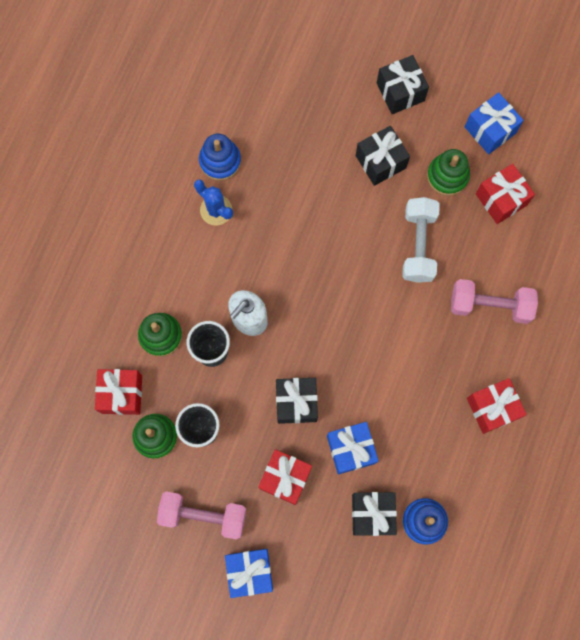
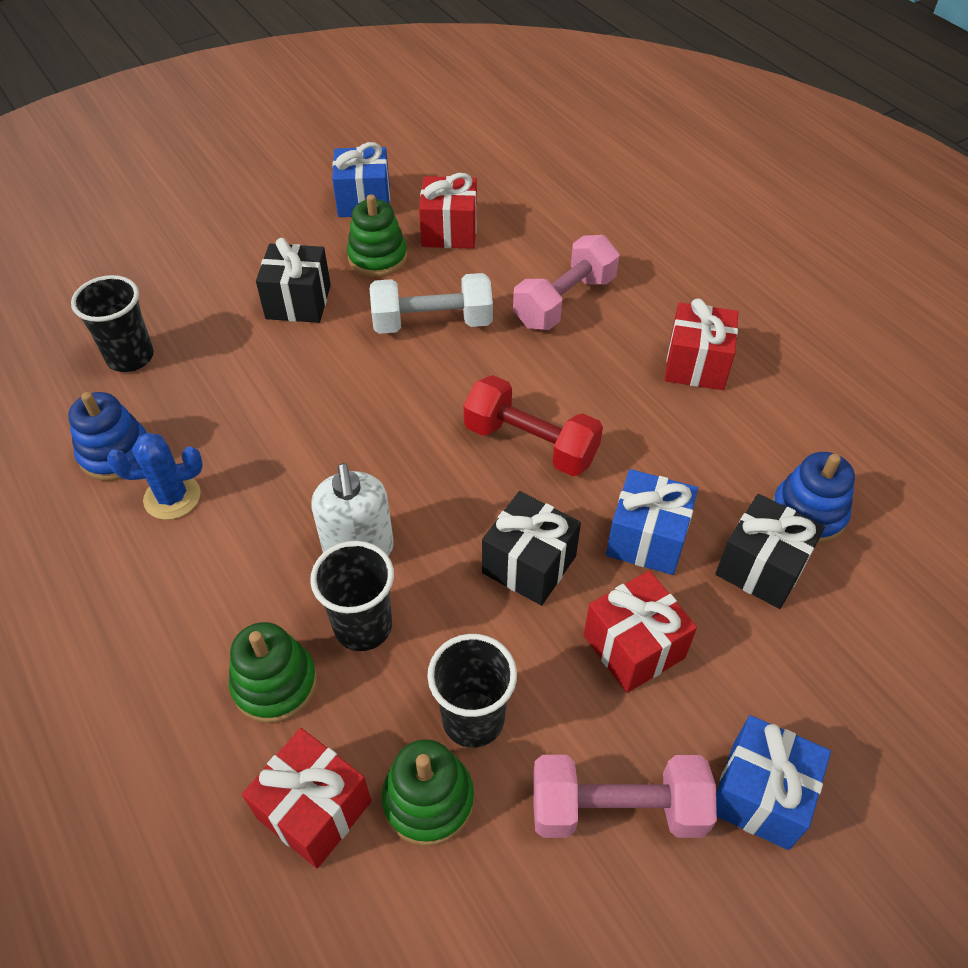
camera: 55 degrees left, 25 degrees down
pink dumbbell [157,491,246,539] -> pink dumbbell turned 45 degrees clockwise [533,755,717,838]
black gift [377,55,429,114] -> none
white dumbbell [402,197,440,283] -> white dumbbell turned 45 degrees counterclockwise [370,273,493,334]
none -> black cup [71,275,154,372]
none -> red dumbbell [464,375,603,476]

